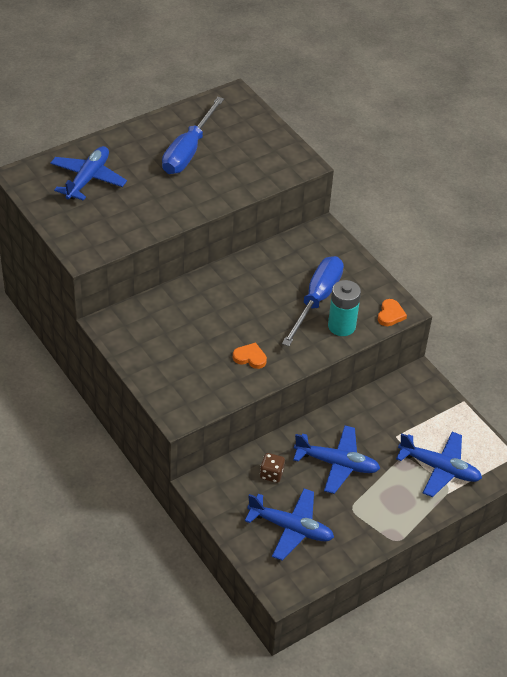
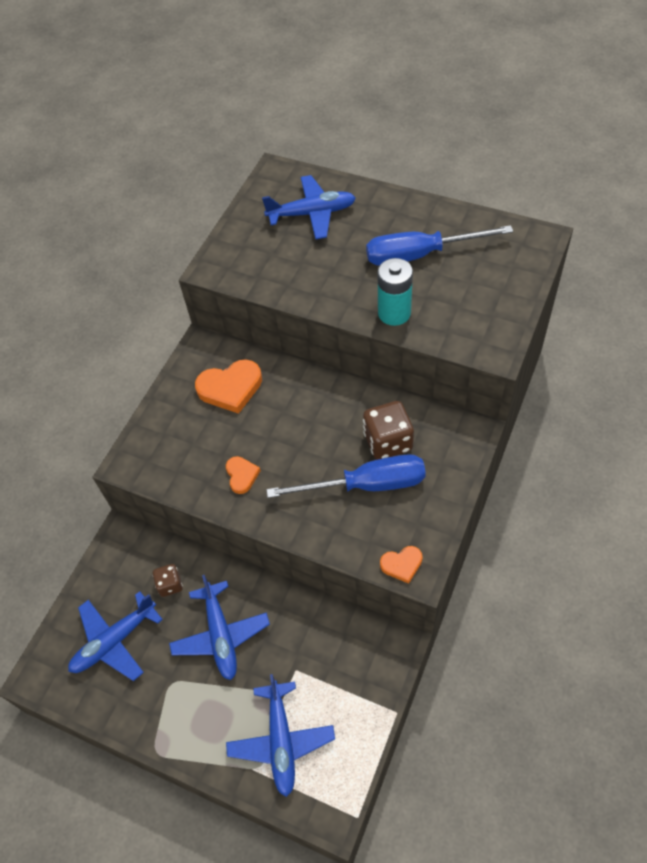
camera: 65 degrees right, 10 degrees up
blue plane [245,488,334,561] -> blue plane turned 60 degrees clockwise [68,591,163,681]
turquoise battery [328,280,361,336] -> turquoise battery moved to [378,258,413,326]
none -> orange heart [195,359,262,414]
none -> brown dice [363,401,414,460]

